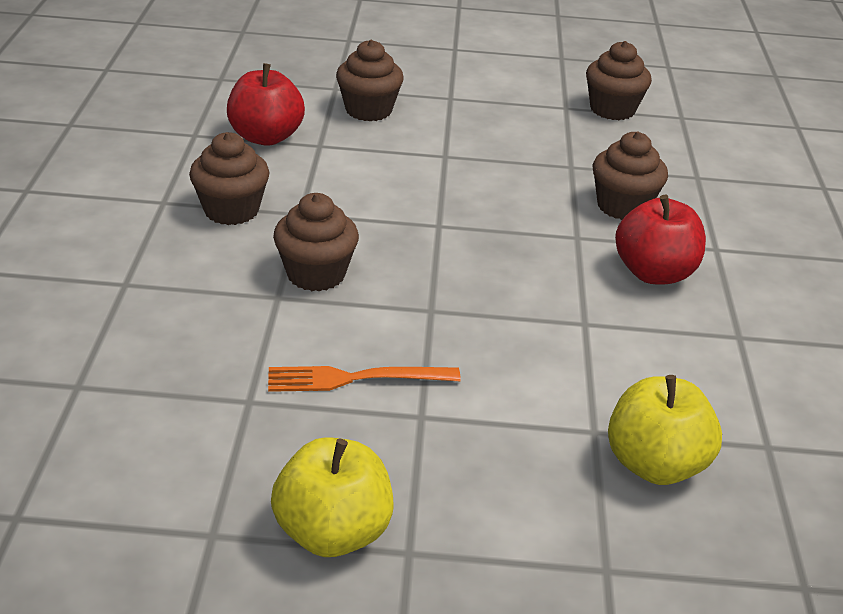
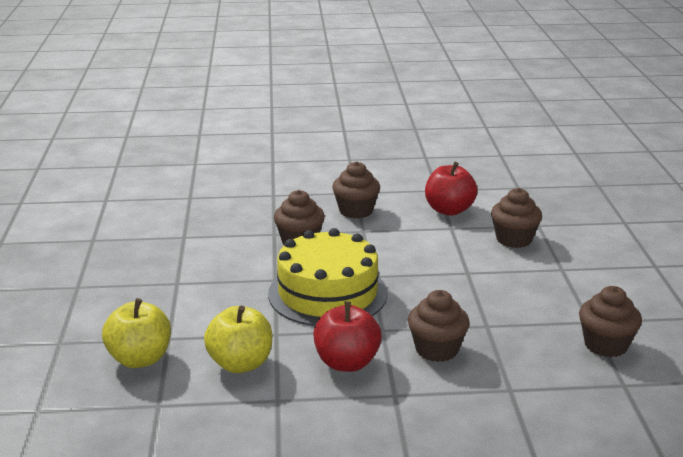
camera: 85 degrees right, 10 degrees down
orange fork [268,366,461,392] -> none
yellow apple [271,437,394,557] -> yellow apple moved to [204,305,272,373]
none -> yellow cake [268,228,388,326]

